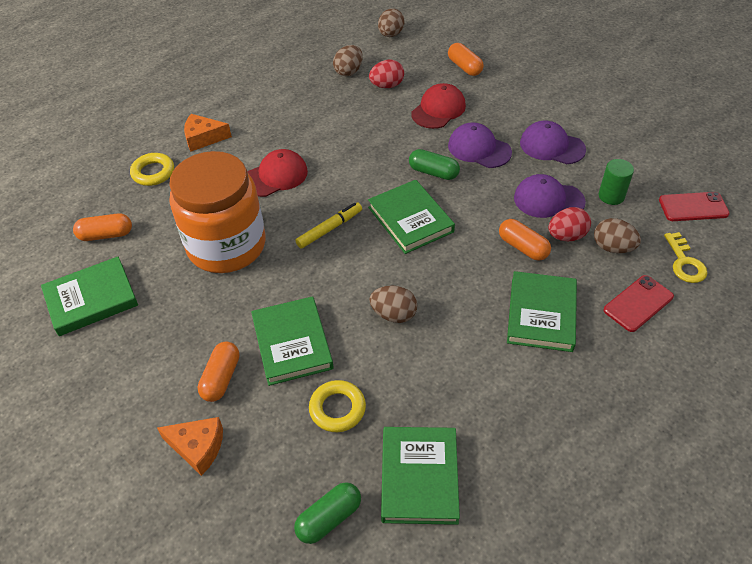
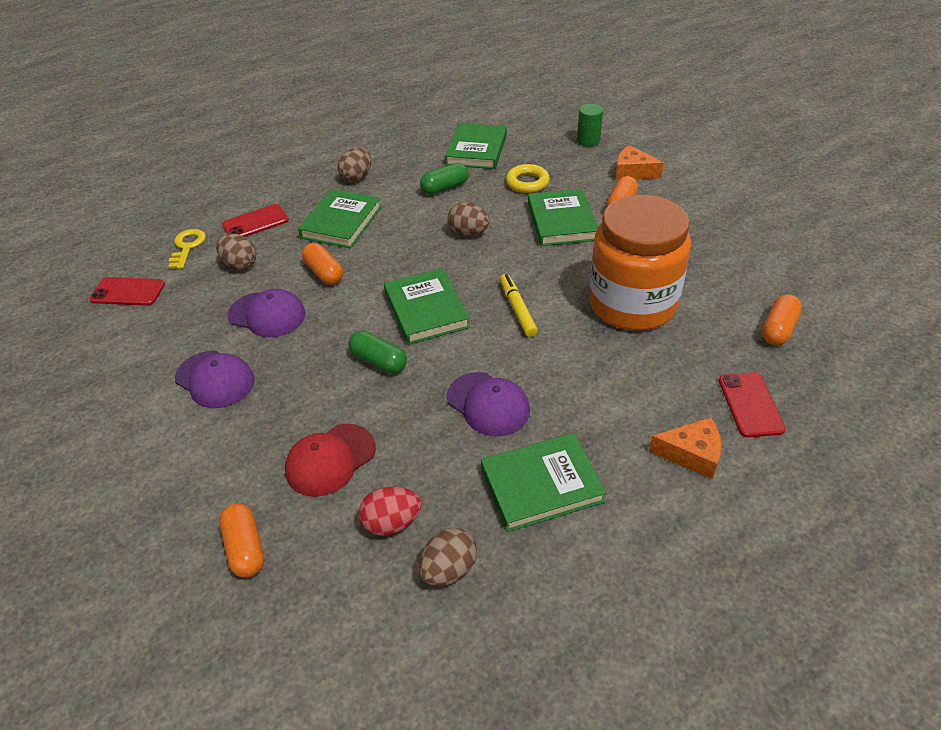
camera: 170 degrees left, 5 degrees down
green book [41,257,138,336] -> green book moved to [481,433,607,532]
orange capsule [73,213,132,241] -> orange capsule turned 60 degrees counterclockwise [762,294,802,345]
yellow ring [130,153,174,186] -> red phone [719,372,786,438]
red cap [247,149,308,197] -> none
green capsule [294,482,361,544] -> green capsule moved to [420,163,469,195]
yellow marker [295,202,362,249] -> yellow marker turned 105 degrees clockwise [500,274,538,337]
brown egg [378,8,405,37] -> brown egg moved to [338,148,371,182]
purple cap [448,122,512,168] -> purple cap moved to [447,372,530,436]
red egg [548,207,591,241] -> none
green cylinder [599,159,634,205] -> green cylinder moved to [577,104,603,147]

